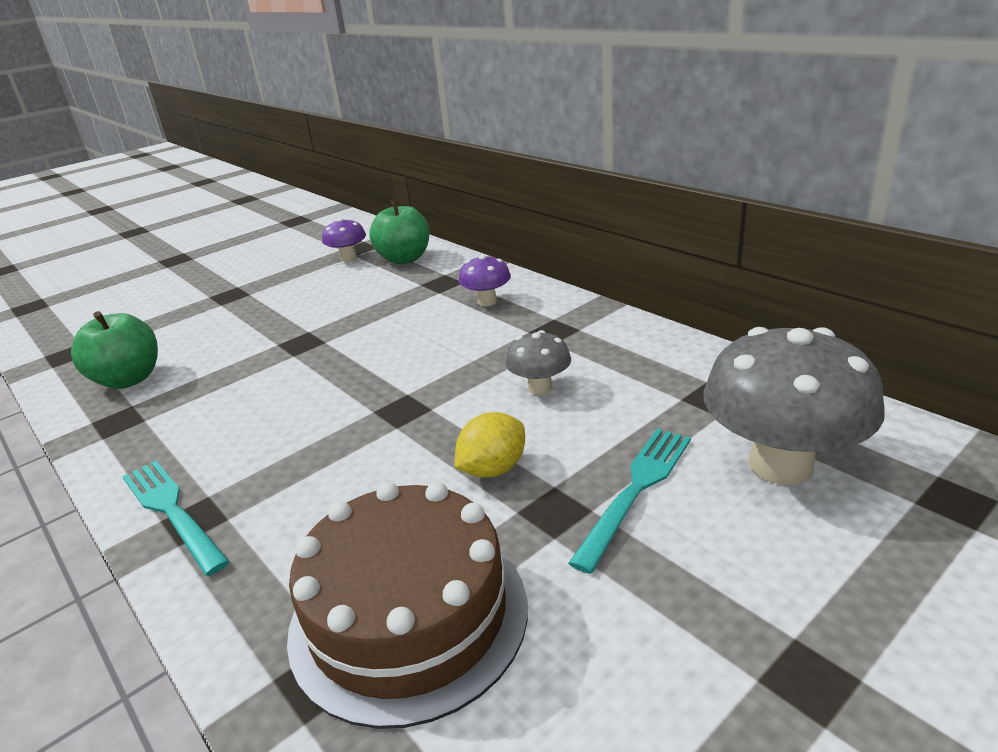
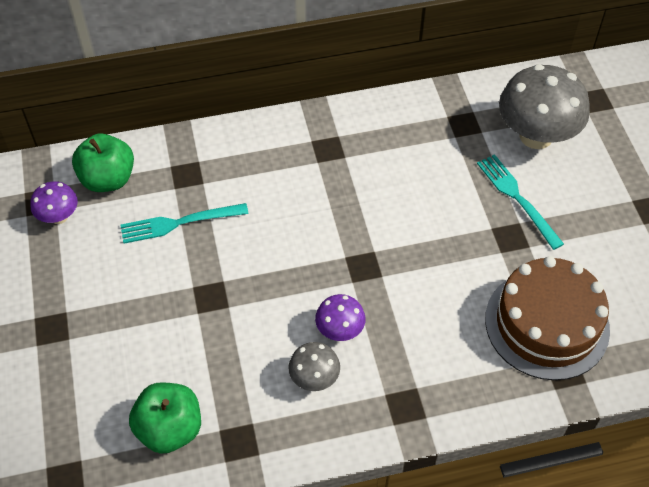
camera: 65 degrees left, 25 degrees up
turquoise fork [122,461,230,576] -> turquoise fork moved to [121,203,249,244]
yellow lemon [455,412,525,478] -> none
purple mushroom [459,255,511,306] -> purple mushroom moved to [315,294,366,341]
grey mushroom [505,330,571,395] -> grey mushroom moved to [288,342,340,391]

